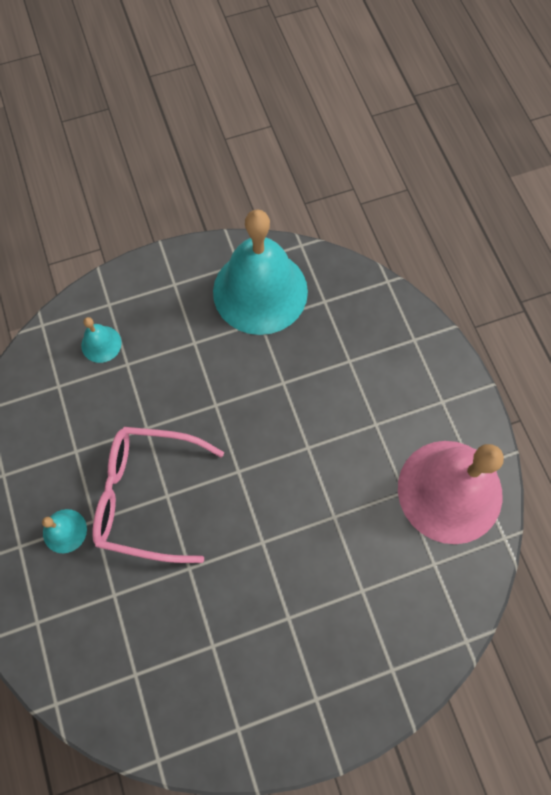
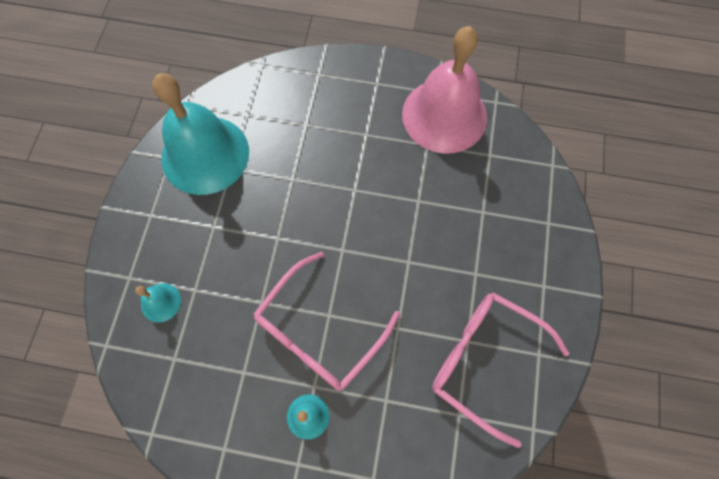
camera: 60 degrees left, 0 degrees up
none -> pink glasses [432,292,570,448]

